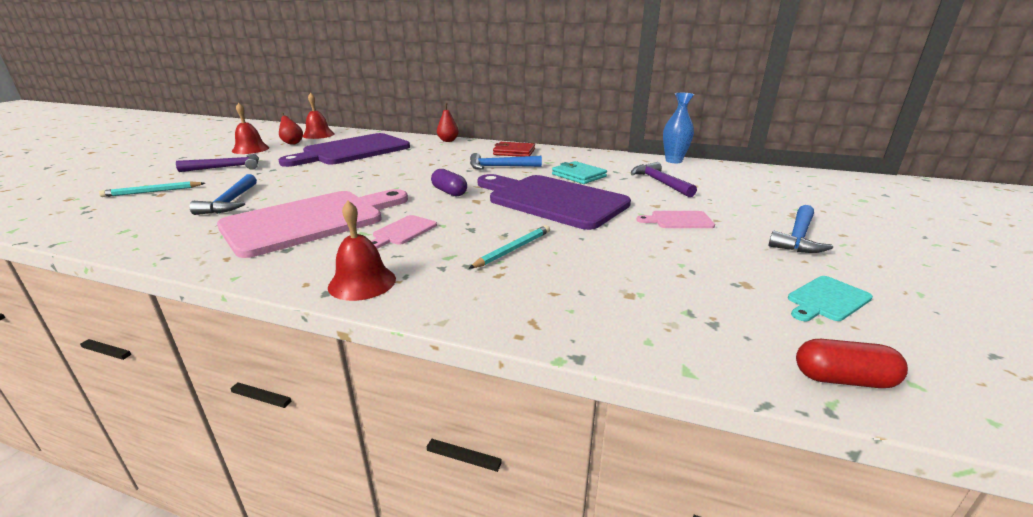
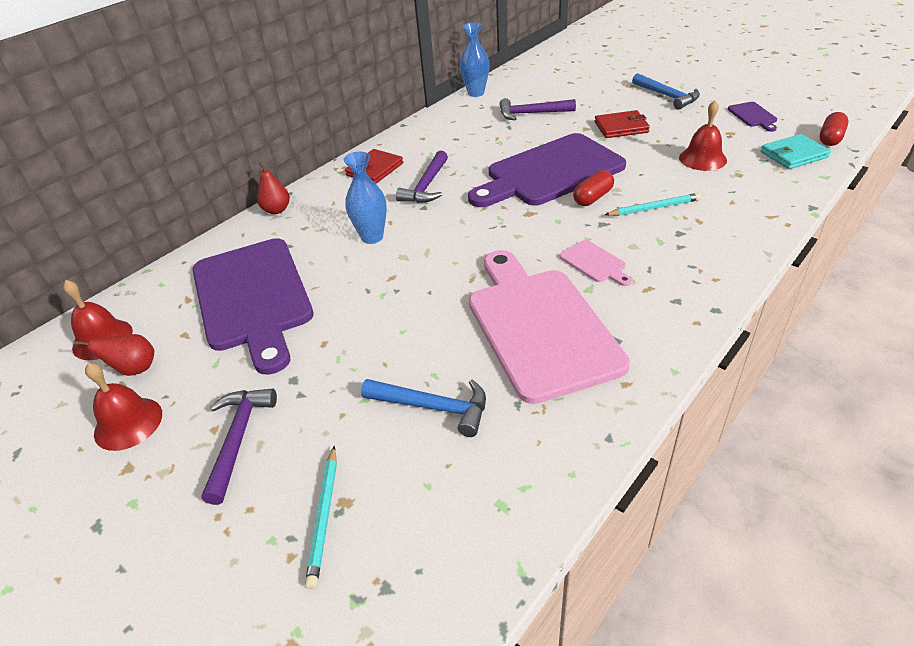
camera: 65 degrees left, 15 degrees up
red bell [328,201,396,301] -> red bell moved to [679,101,727,171]
purple capsule [431,169,467,196] -> none
turquoise pencil [468,225,550,269] -> turquoise pencil turned 105 degrees clockwise [605,193,701,216]
blue hammer [470,153,542,169] -> purple hammer [396,151,448,203]
turquoise wallet [552,161,607,184] -> turquoise wallet moved to [761,134,831,169]
pink cutting board [637,211,715,228] -> red wallet [595,110,650,138]
turquoise cutting board [788,276,873,321] -> purple cutting board [728,102,777,132]
none -> blue vase [344,152,387,244]
none -> red capsule [573,170,614,206]

